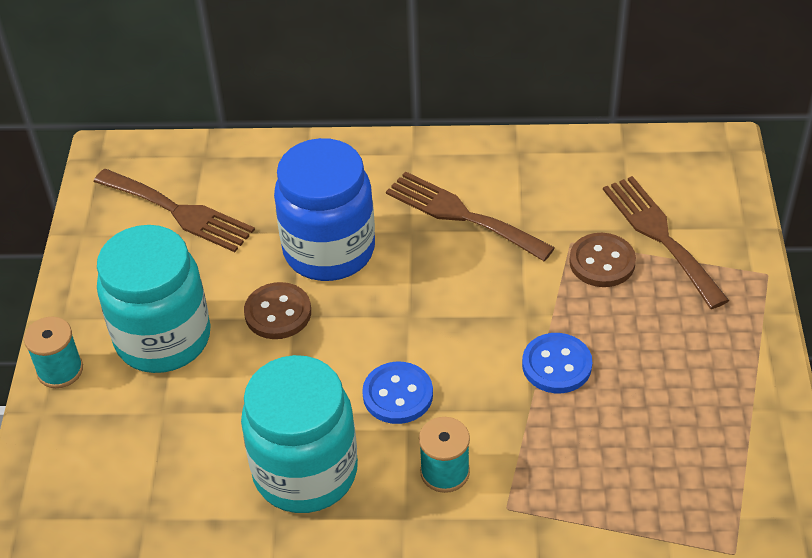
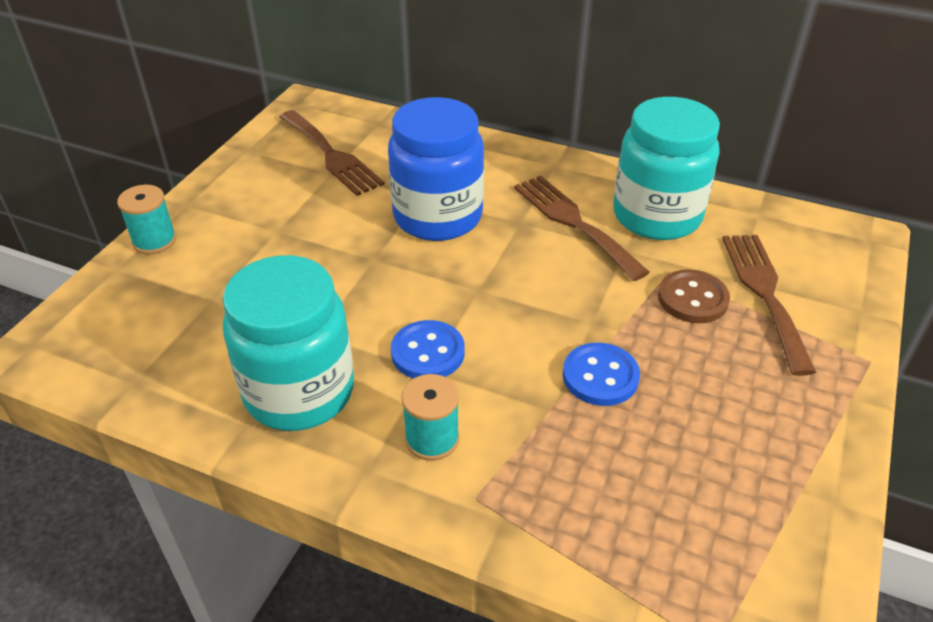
camera: 20 degrees right, 5 degrees down
turquoise jar [97,225,211,373] -> turquoise jar moved to [613,97,720,240]
brown button [244,282,311,339] -> none

